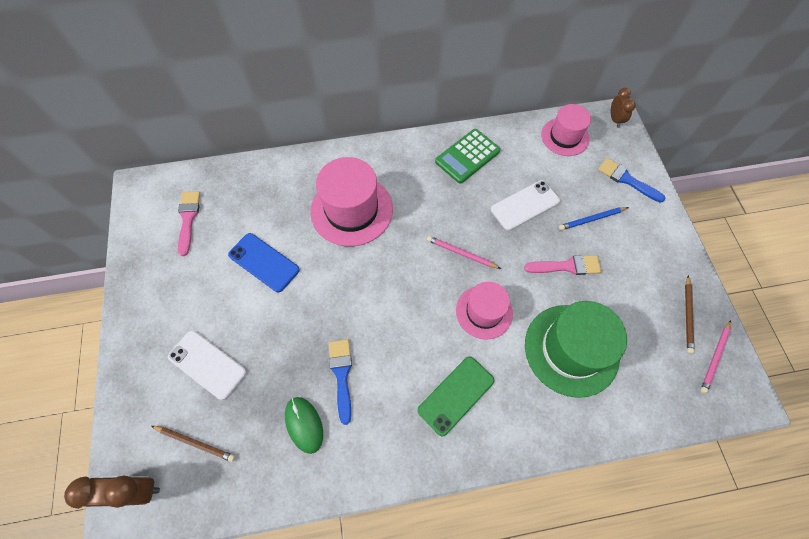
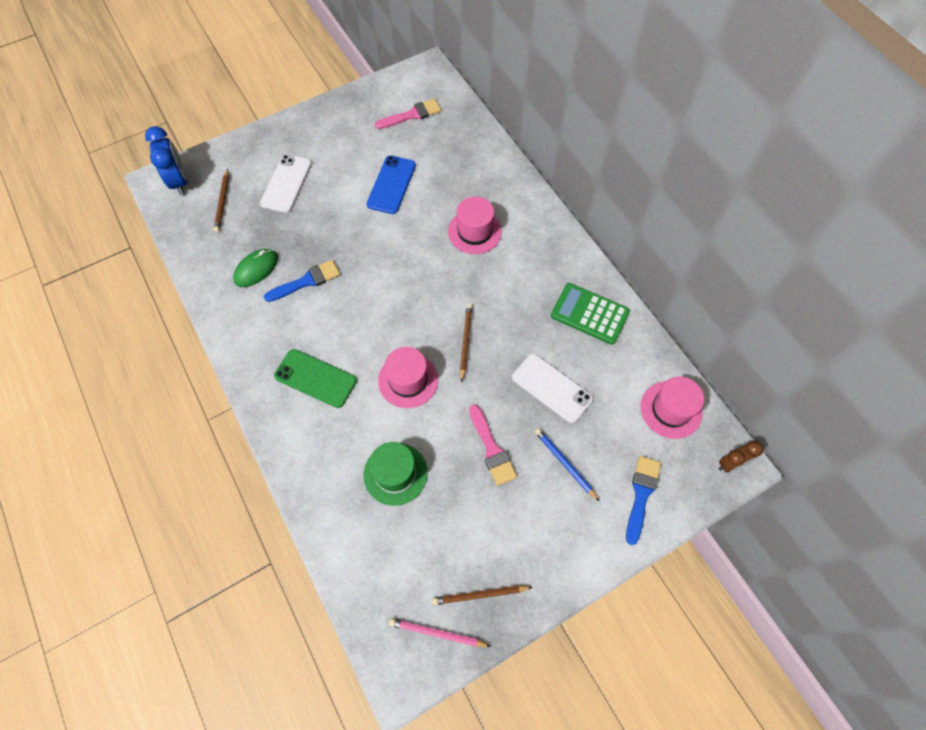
camera: 70 degrees right, 0 degrees up
brown clock [64,476,160,509] -> blue clock [145,126,187,195]
pink hat [310,157,393,246] -> pink hat [448,197,502,254], size x0.63
pink pencil [427,236,501,269] -> brown pencil [460,304,473,382]
green hat [525,301,627,398] -> green hat [363,442,427,506], size x0.63

